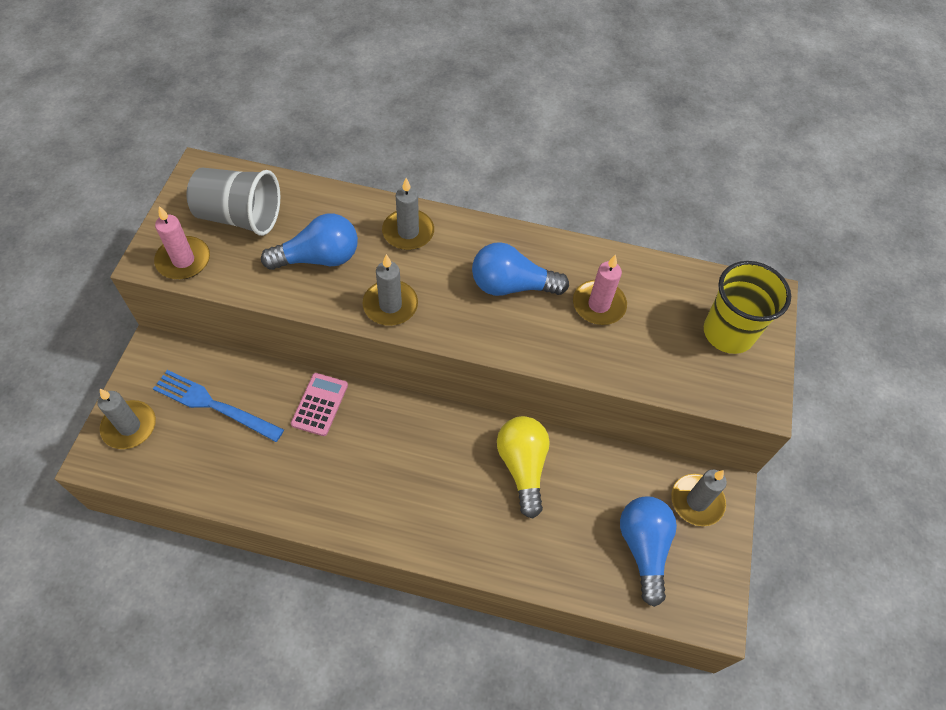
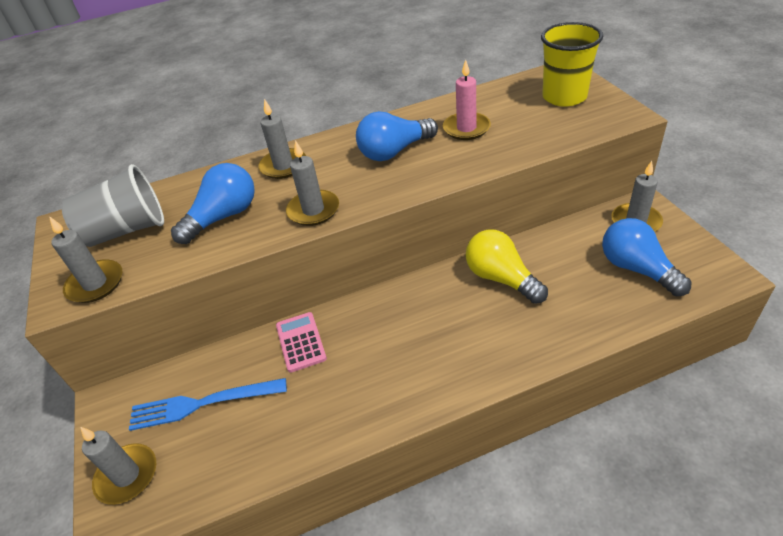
camera: 25 degrees left, 15 degrees down
pink candle [154,206,210,280] -> grey candle [49,216,122,303]

